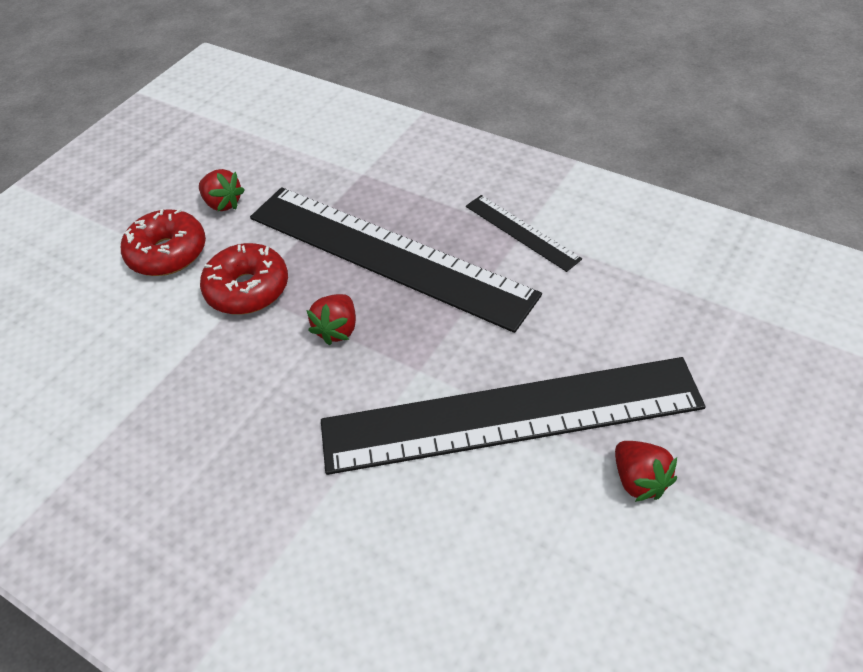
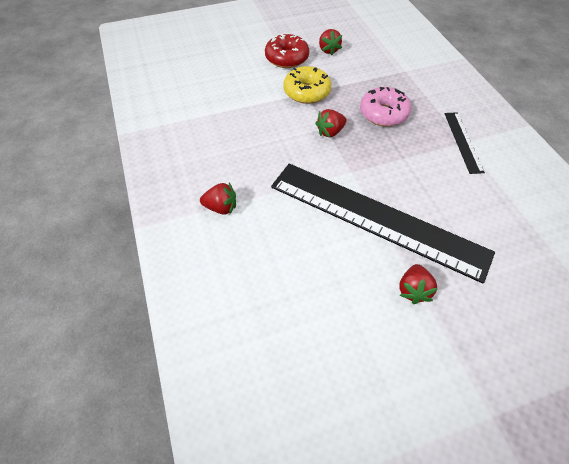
camera: 35 degrees right, 5 degrees up
red donut [200,243,288,315] -> yellow donut [283,66,331,104]
black ruler [250,187,542,333] -> pink donut [360,87,411,126]
none -> red strawberry [200,183,236,215]

